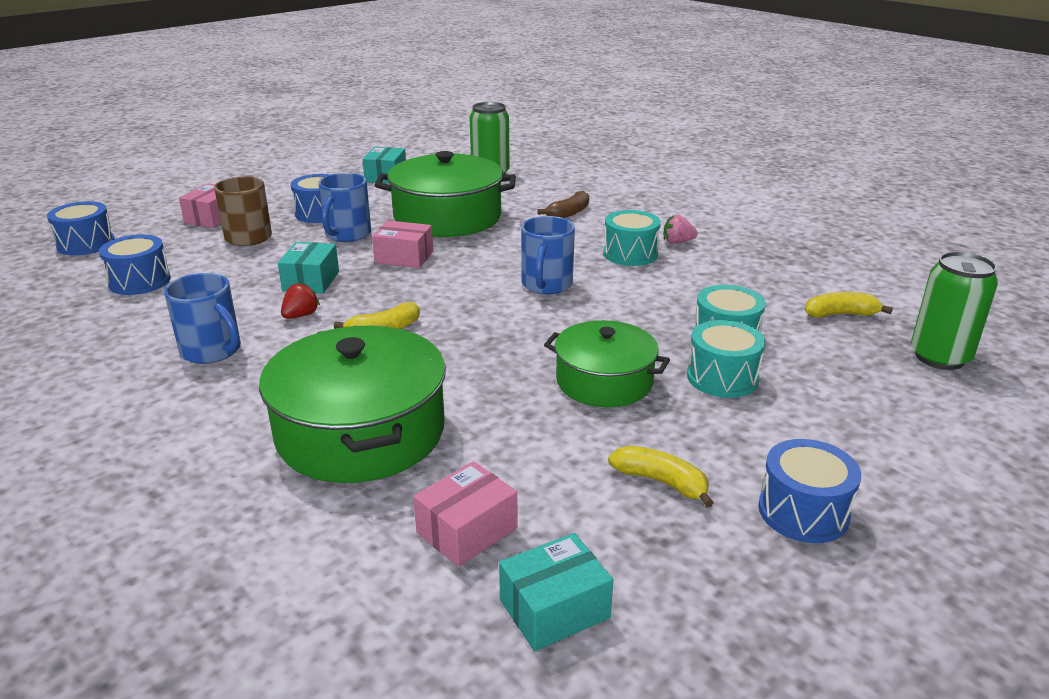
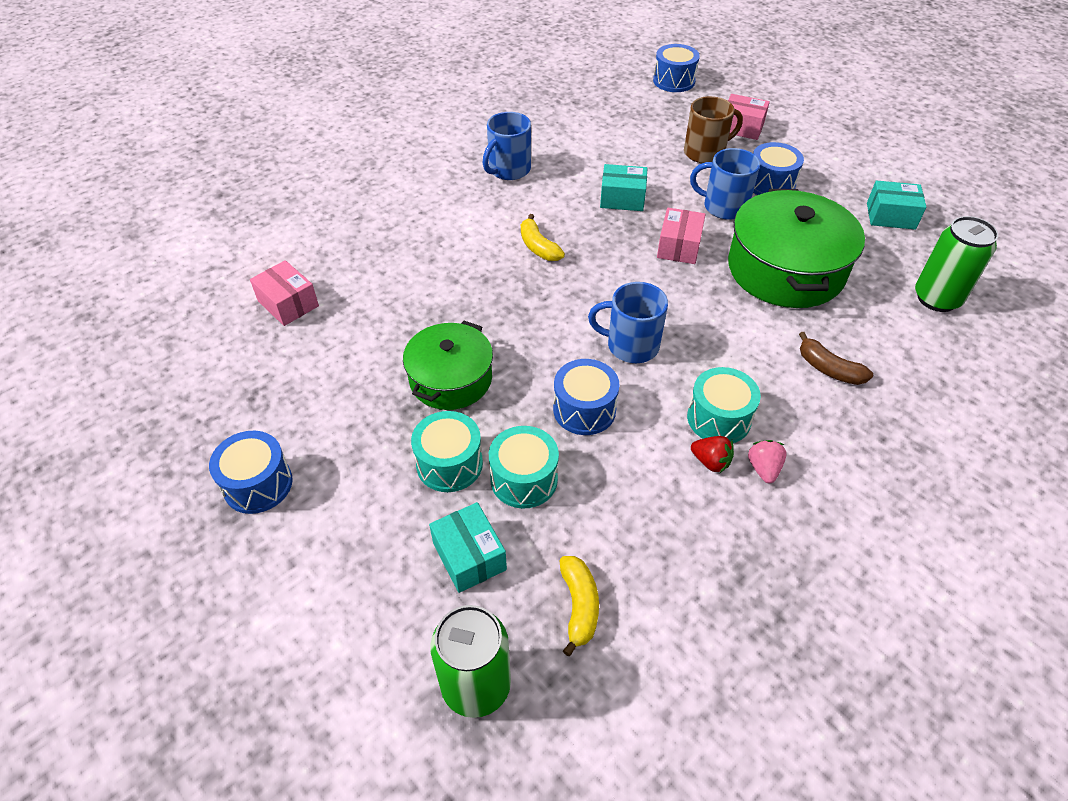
camera: 90 degrees right, 20 degrees up
blue drum [99,235,171,295] -> blue drum moved to [553,359,620,435]
green pot [259,326,446,483] -> none
red strawberry [281,282,320,319] -> red strawberry moved to [691,436,734,473]
turquoise box [499,533,613,651] -> turquoise box moved to [429,502,507,593]
yellow banana [608,446,714,508] -> none

